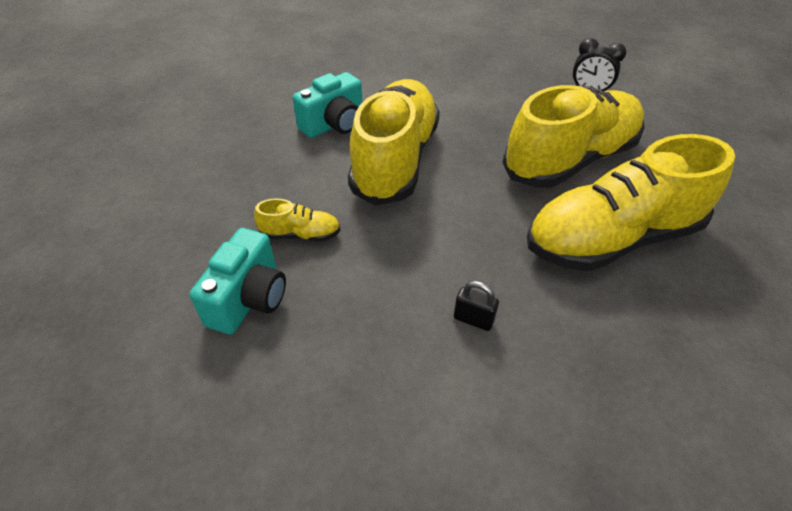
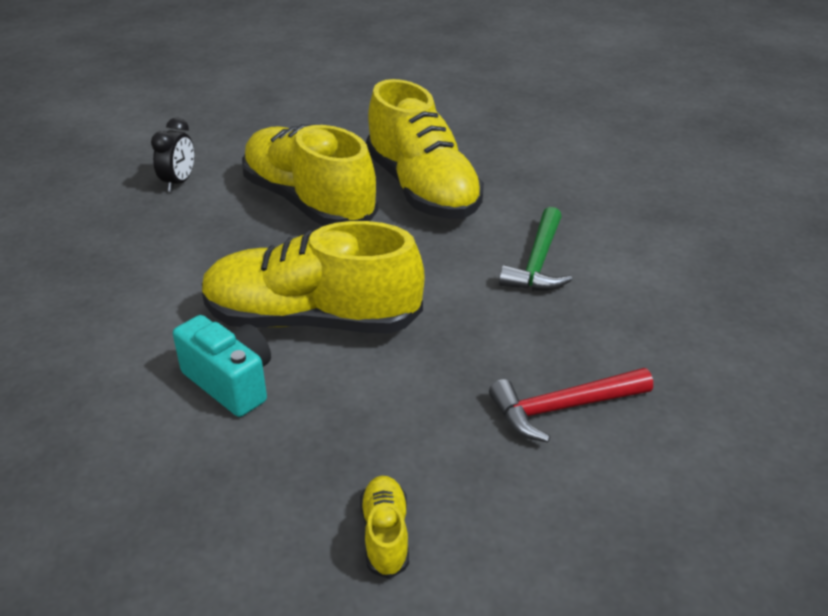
camera: 95 degrees left, 10 degrees down
turquoise camera [190,228,286,335] -> red hammer [489,368,653,443]
yellow shoe [254,198,340,242] -> yellow shoe moved to [360,476,409,579]
black padlock [454,281,499,331] -> green hammer [499,207,572,291]

